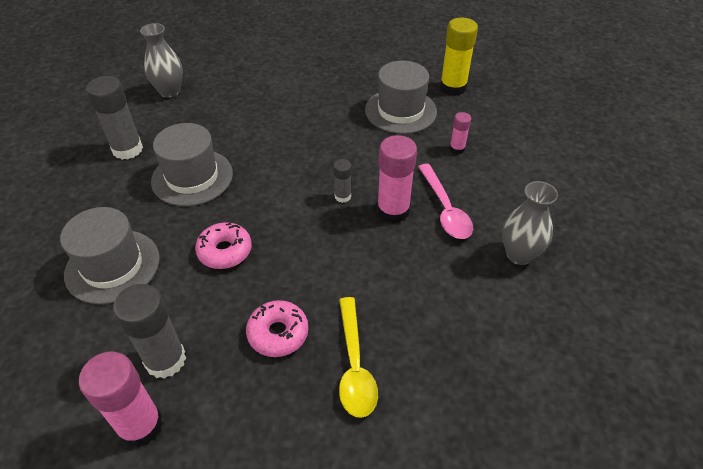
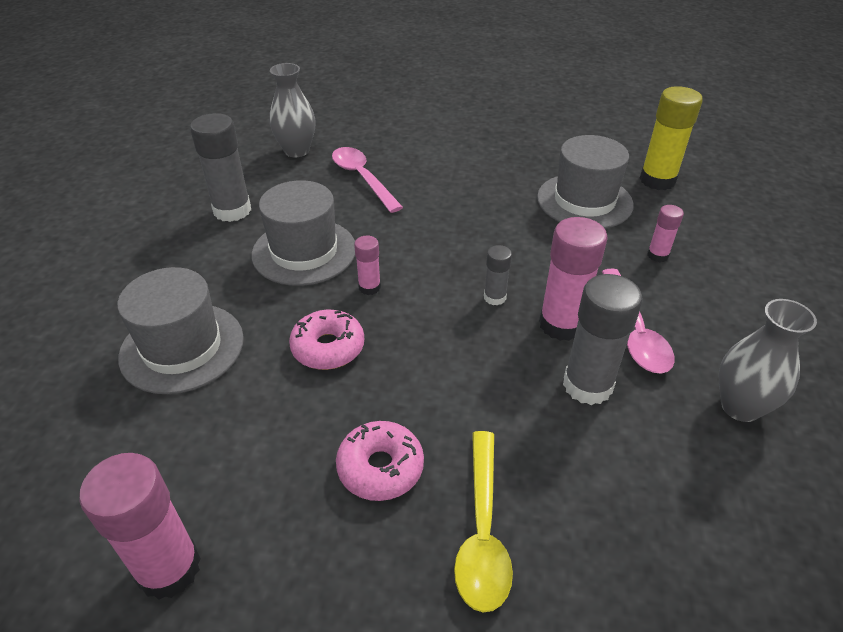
camera: 10 degrees right, 5 degrees down
grey glue stick [113,284,186,379] -> grey glue stick moved to [563,274,643,405]
none -> pink spoon [332,147,403,213]
none -> pink glue stick [354,235,381,295]

